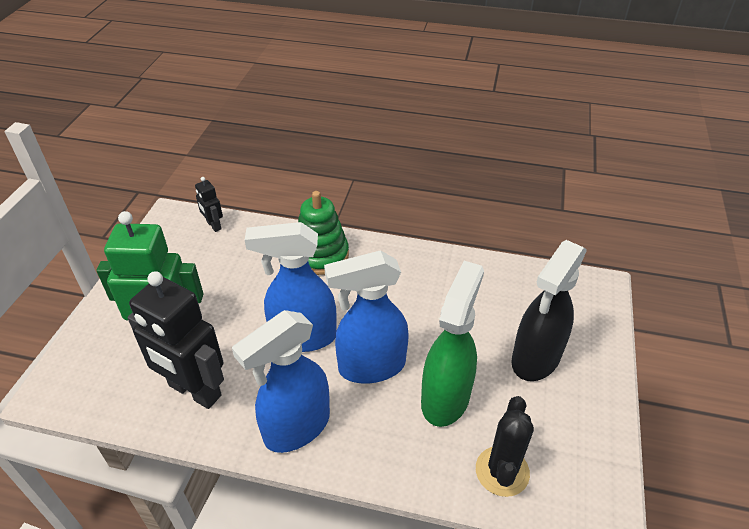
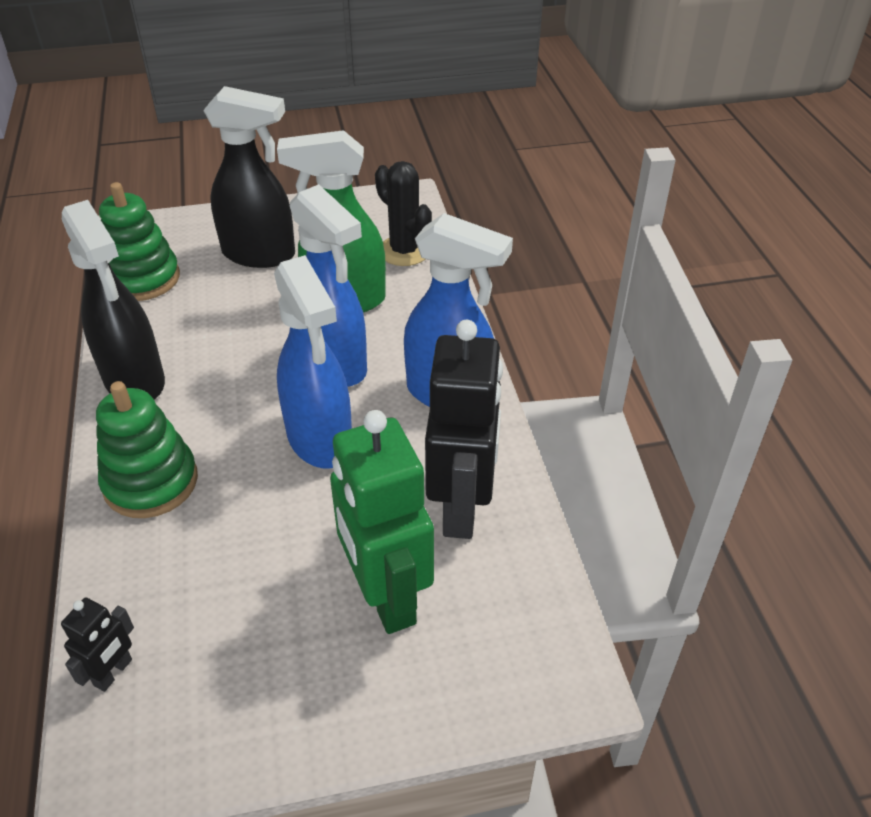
camera: 115 degrees left, 0 degrees up
black cactus [476,396,534,497] -> black cactus turned 60 degrees clockwise [375,161,432,266]
none -> black spray bottle [62,200,165,400]
none -> green stacking toy [99,182,180,301]

